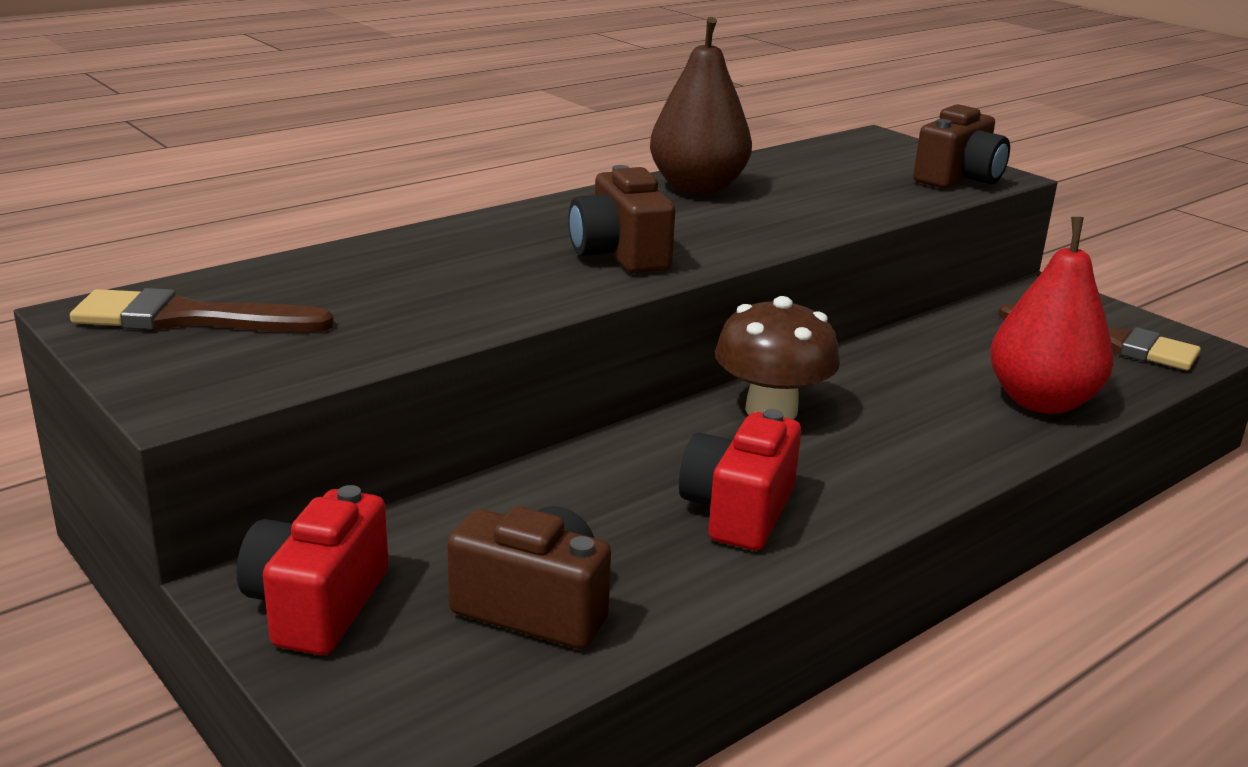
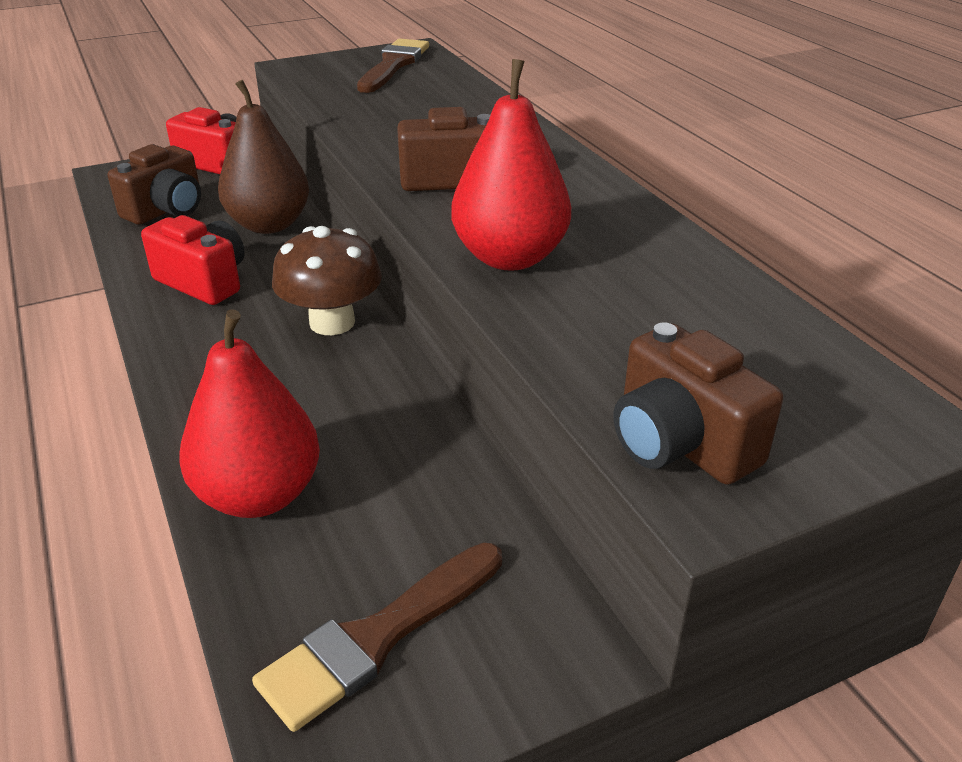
camera: 105 degrees right, 10 degrees up
brown pear [650,17,752,194] -> brown pear moved to [218,80,309,234]
none -> red pear [451,59,571,271]

